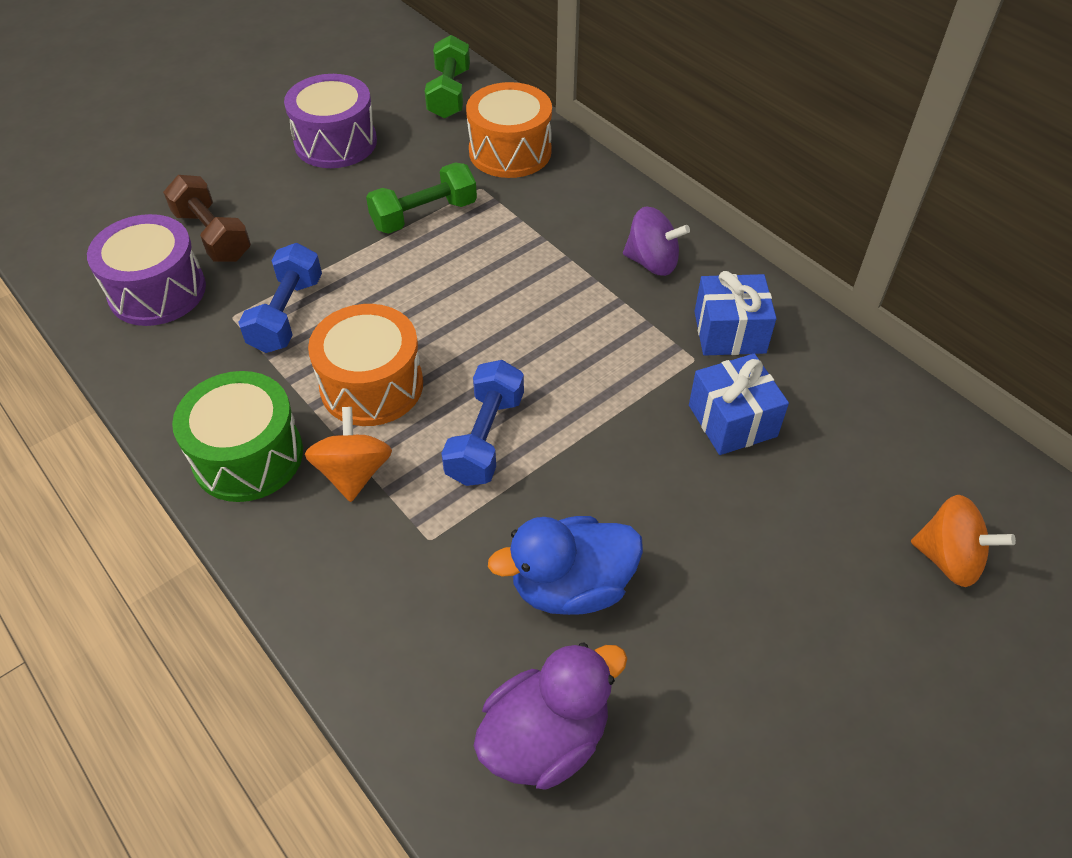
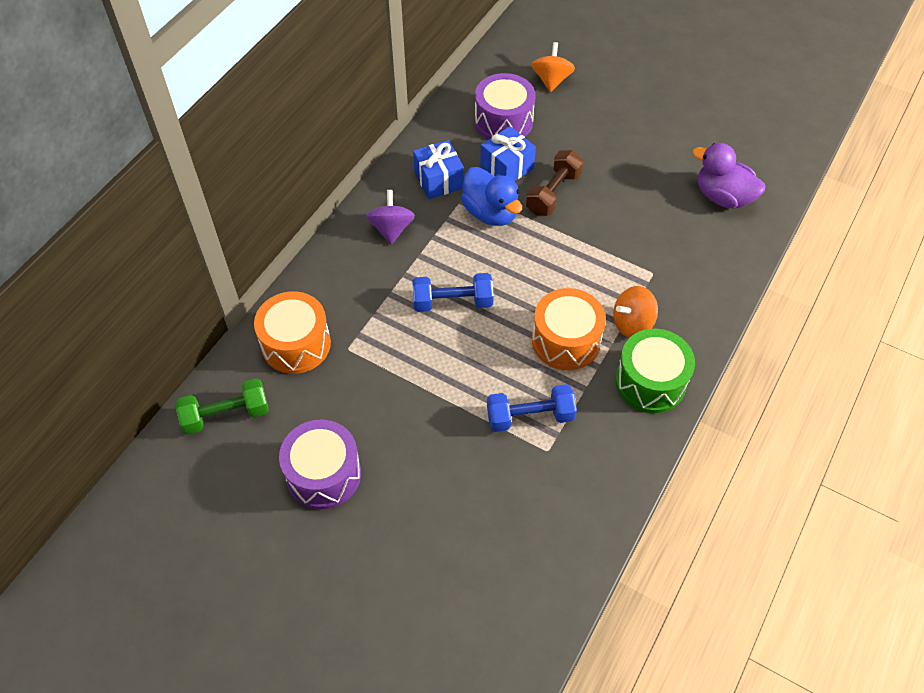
camera: 110 degrees left, 5 degrees up
purple drum [87,214,206,326] -> purple drum moved to [475,73,536,140]
brown dumbbell [163,175,251,262] -> brown dumbbell moved to [526,150,584,216]
green dumbbell [366,162,477,234] -> none
blue dumbbell [441,360,524,486] -> blue dumbbell moved to [412,273,494,312]
blue duck [488,516,643,615] -> blue duck moved to [461,167,522,226]

